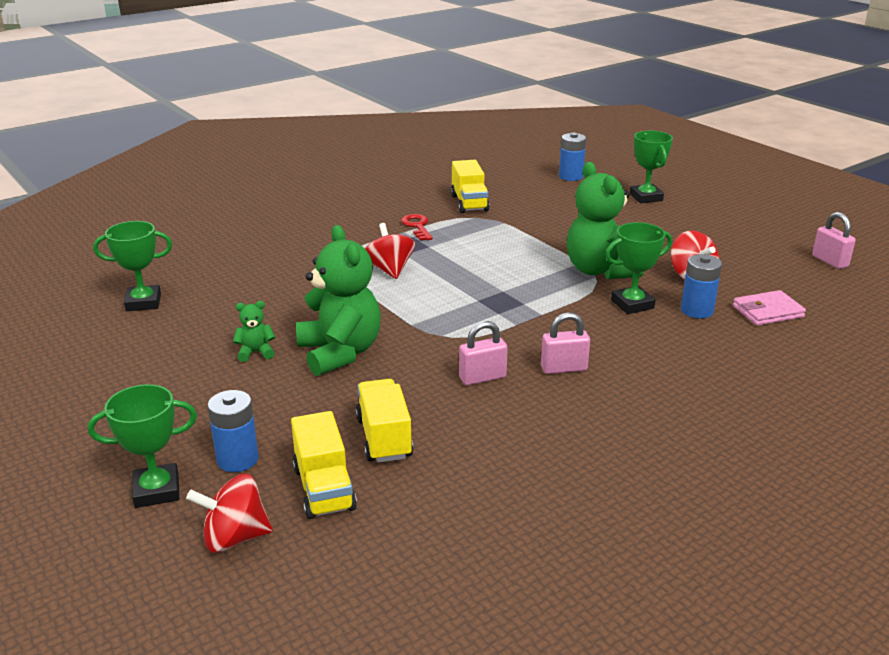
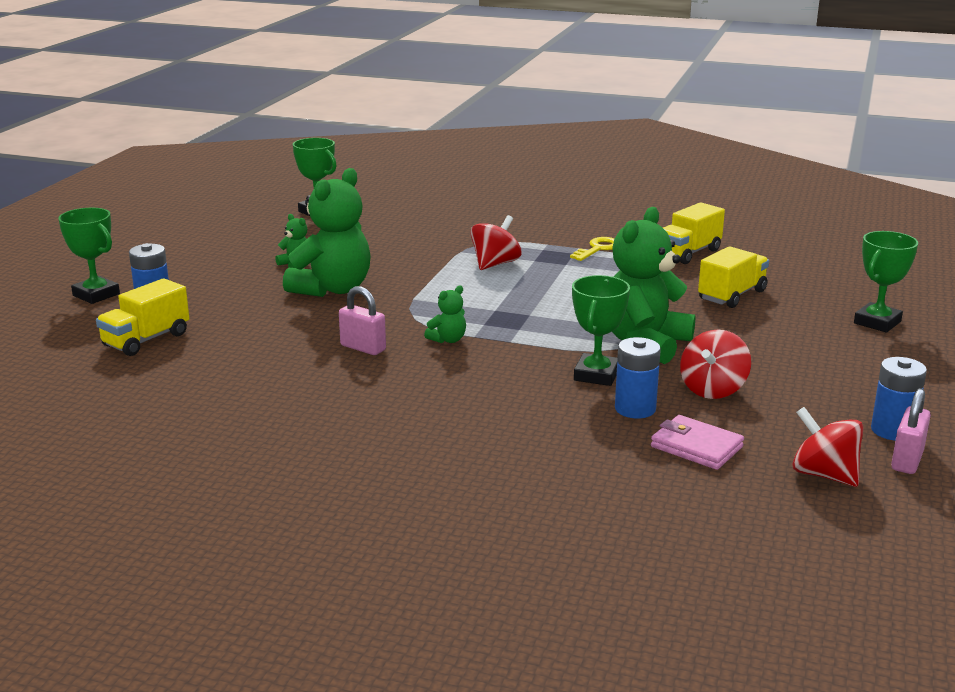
camera: 55 degrees right, 5 degrees down
red spinning top [186,474,273,553] -> red spinning top moved to [792,407,864,487]
yellow truck [355,379,414,463] -> yellow truck moved to [698,246,769,308]
red key [401,214,433,241] -> yellow key [570,237,614,261]
pink padlock [541,312,590,374] -> none
blue battery [559,133,586,181] -> blue battery moved to [871,357,927,441]
green trophy [606,222,672,314] -> green trophy turned 75 degrees clockwise [572,275,630,386]
none -> green teddy bear [424,286,466,343]

